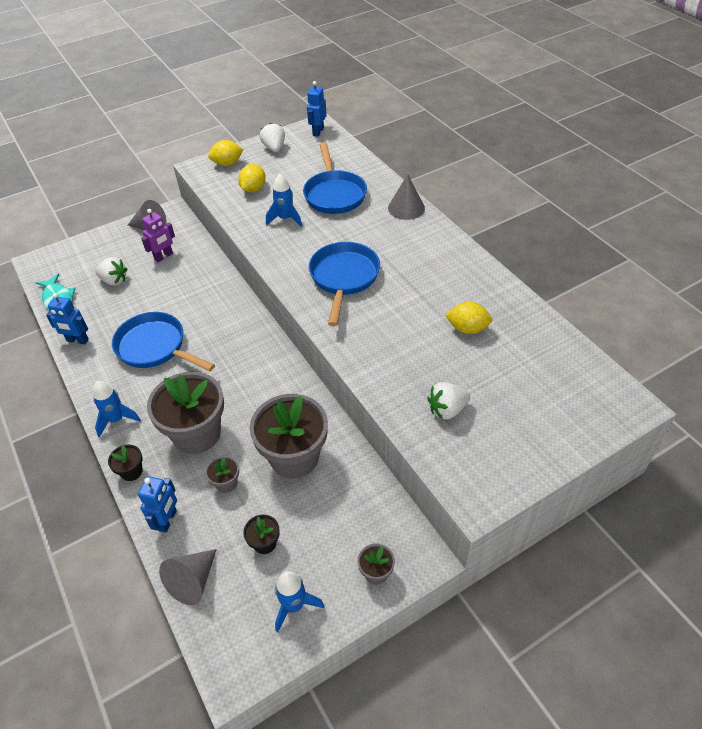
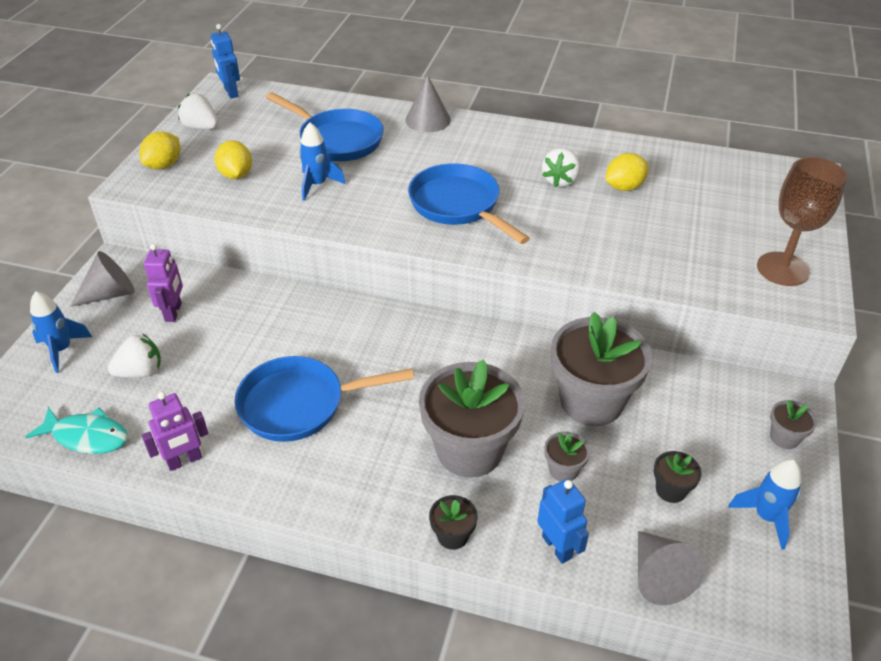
camera: 45 degrees left, 5 degrees down
blue robot [46,293,89,344] -> purple robot [141,392,208,471]
blue rocket [93,381,141,438] -> blue rocket moved to [30,291,92,373]
white strawberry [427,382,470,420] -> white strawberry moved to [542,148,580,187]
none -> brown goblet [757,157,847,286]

